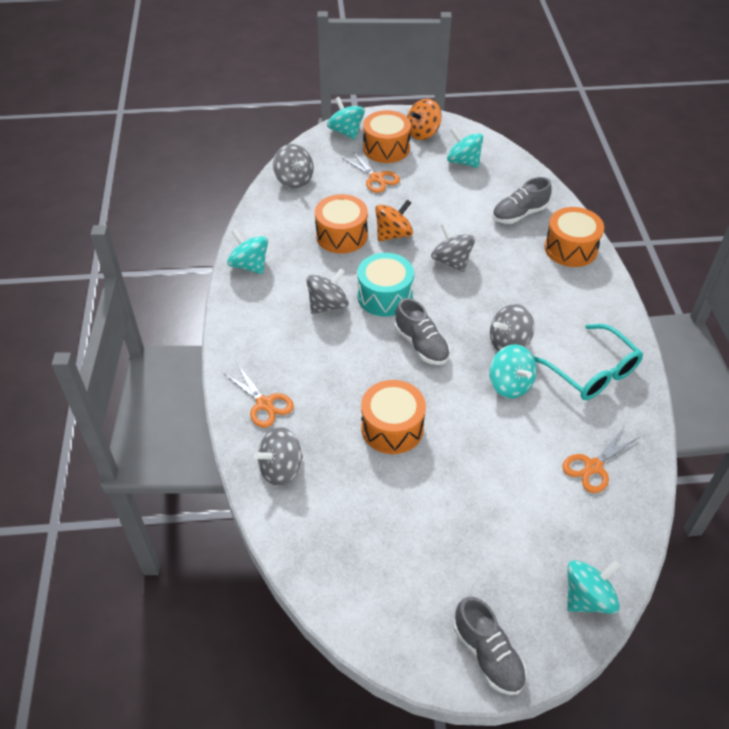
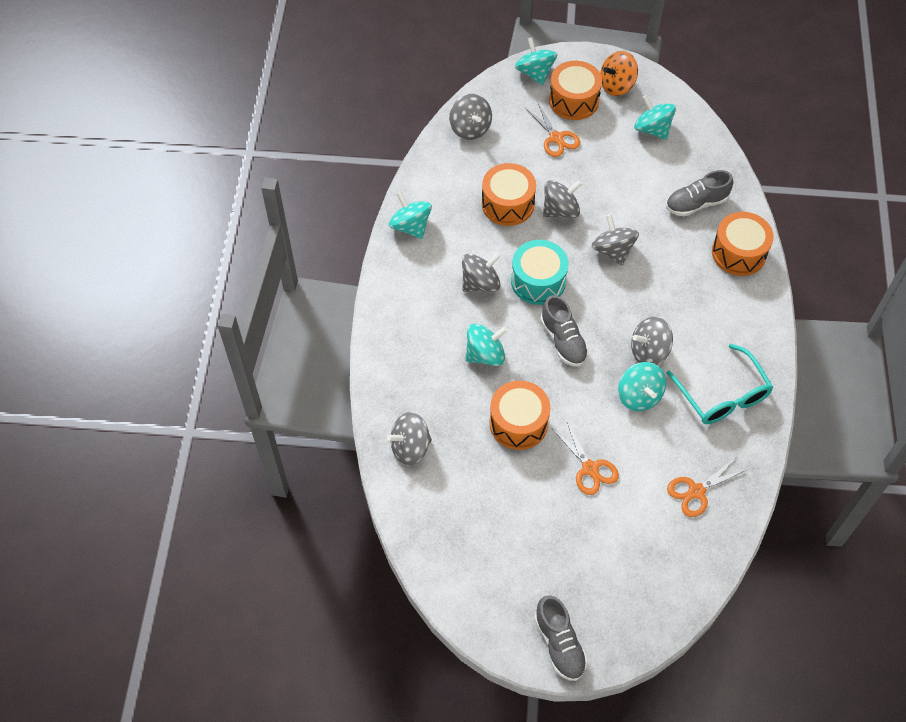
camera: 10 degrees right, 10 degrees up
orange scissors [225,365,294,428] -> orange scissors moved to [553,420,619,495]
orange spinning top [375,199,413,241] -> grey spinning top [543,180,582,218]
turquoise spinning top [567,560,620,614] -> turquoise spinning top moved to [466,323,507,366]

